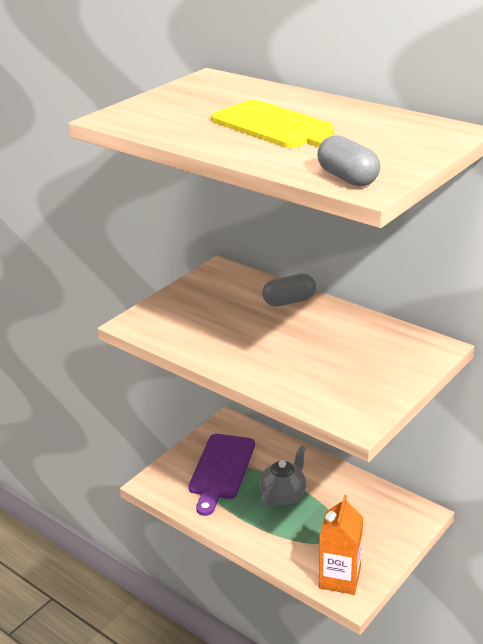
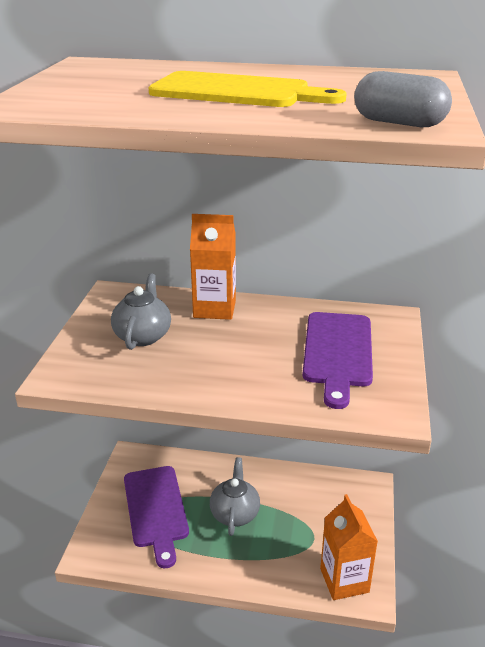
camera: 30 degrees left, 0 degrees up
grey capsule [262,274,316,307] -> orange carton [190,214,236,320]
none -> grey teapot [111,273,171,350]
none -> purple cutting board [302,312,373,409]

